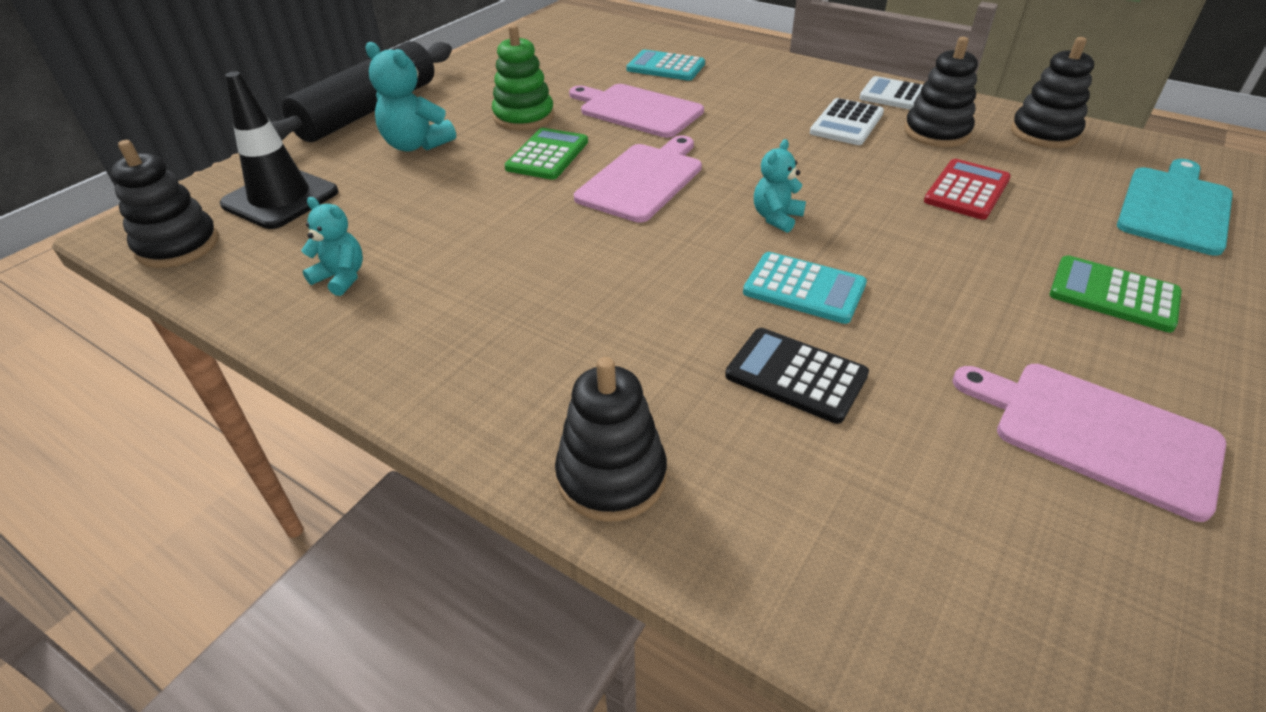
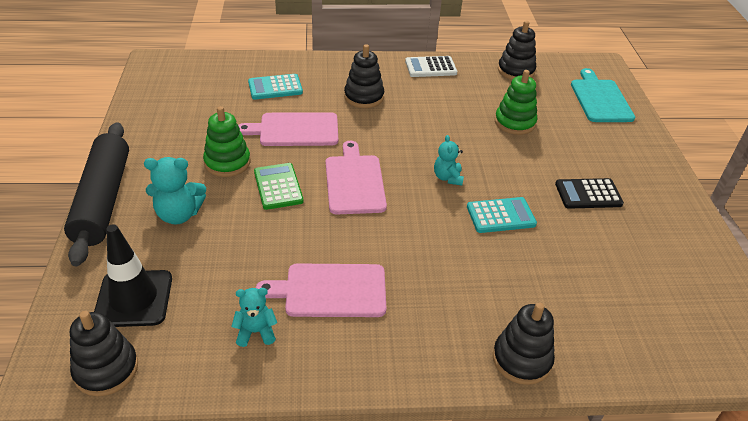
camera: 40 degrees left, 0 degrees up
black calculator [725,328,869,424] -> black calculator moved to [555,178,624,209]
white calculator [810,98,884,145] -> none
black stacking toy [904,37,978,147] -> black stacking toy moved to [344,44,384,108]
red calculator [924,159,1011,220] -> green stacking toy [495,70,537,135]
pink cutting board [952,364,1226,522] -> pink cutting board moved to [256,263,386,317]
green calculator [1050,255,1182,332] -> none

